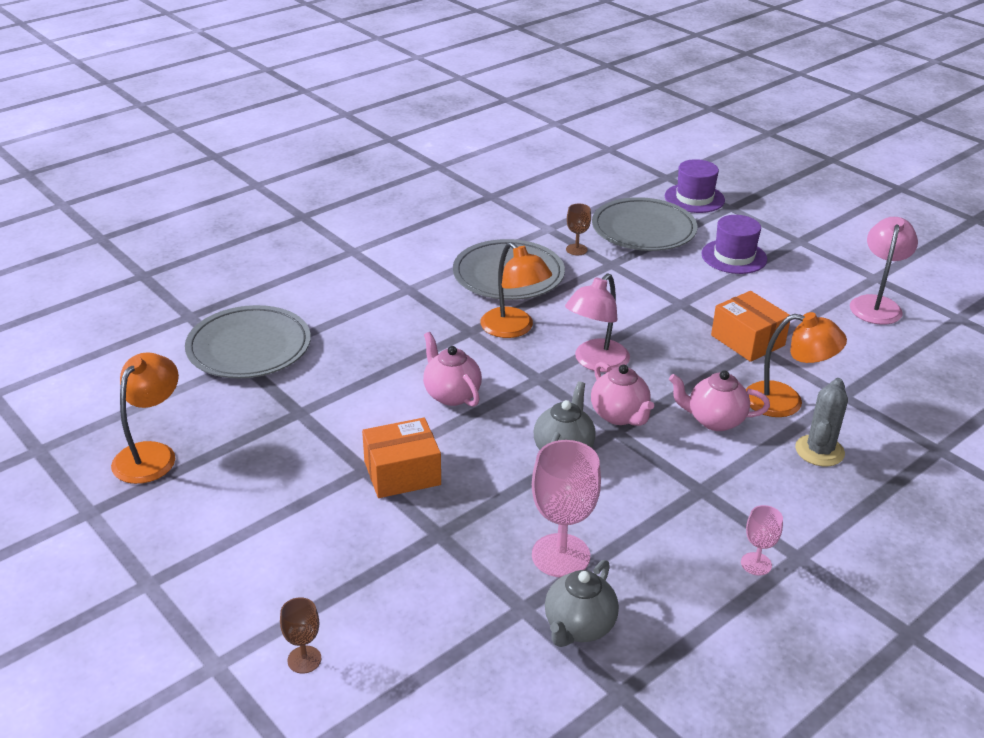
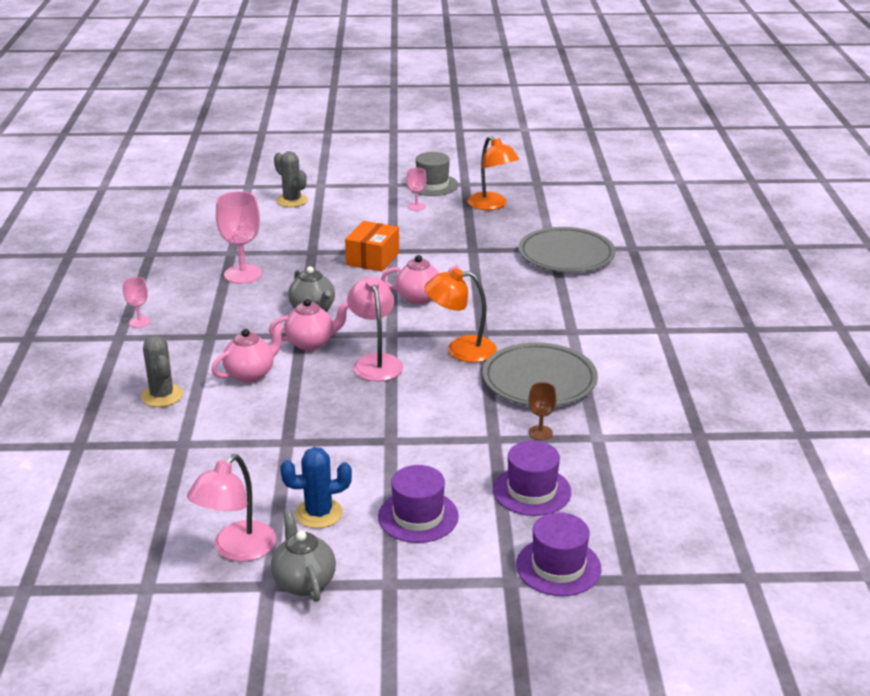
camera: 130 degrees right, 5 degrees down
brown goblet [280,597,322,673] -> grey cactus [274,151,308,207]
grey teapot [545,560,619,647] -> grey teapot moved to [271,509,336,602]
pink teapot [591,362,654,426] -> pink teapot turned 150 degrees clockwise [269,299,349,351]
grey plate [592,197,697,251] -> purple hat [493,441,571,516]
orange box [711,291,790,362] -> none
orange lamp [746,312,847,417] -> none
pink lamp [850,217,918,325] -> pink lamp turned 60 degrees clockwise [187,454,276,562]
none -> blue cactus [280,447,352,528]
none -> pink goblet [406,168,426,211]
none -> grey hat [407,152,458,196]

